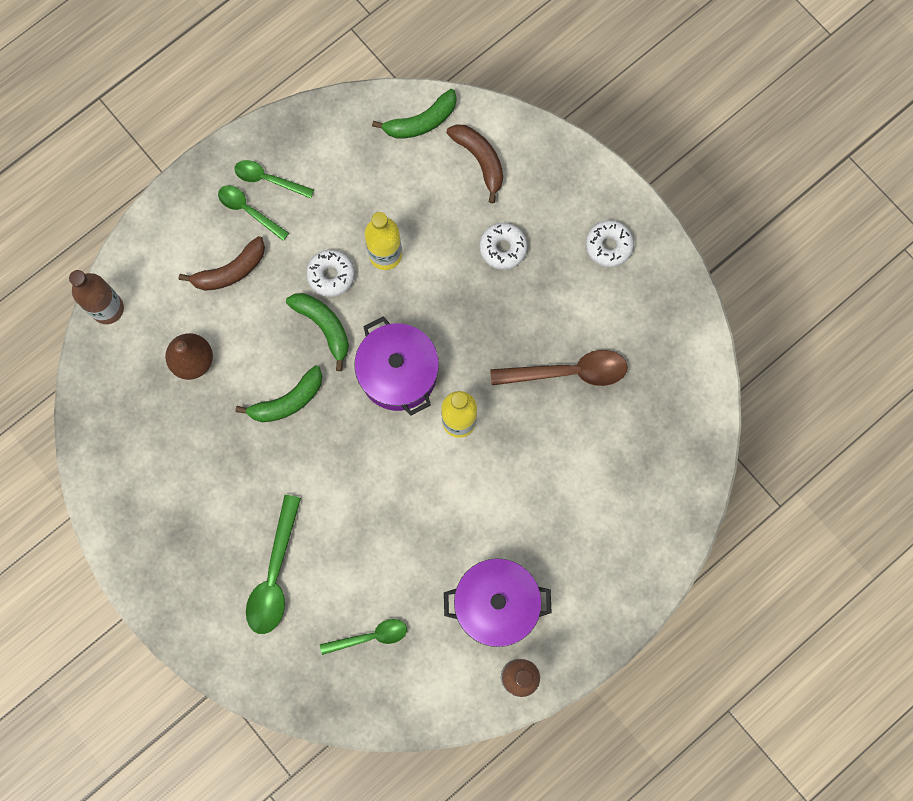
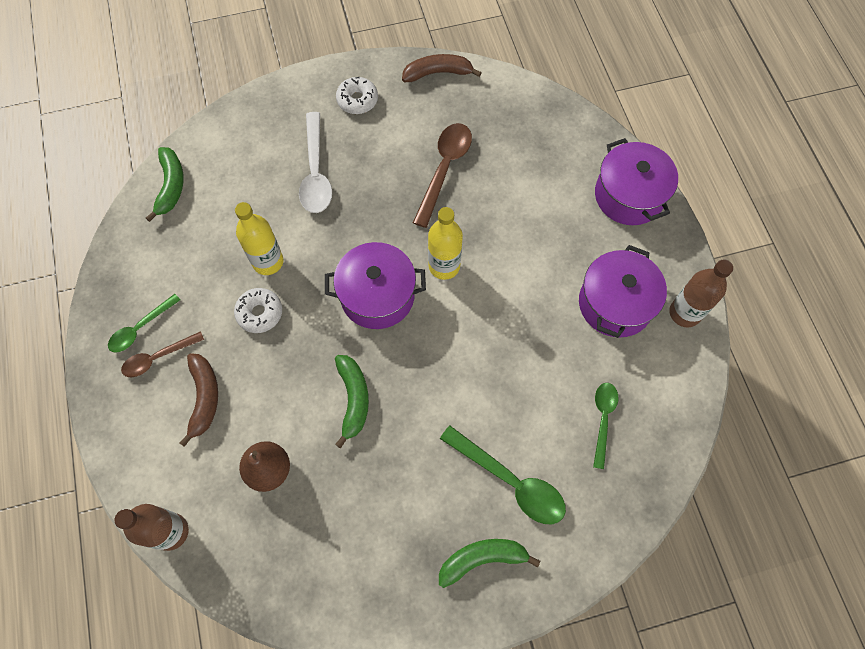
camera: 65 degrees left, 10 degrees down
green spoon [218,186,289,241] -> brown spoon [121,331,204,377]
green banana [286,293,349,371] -> green banana moved to [439,539,540,588]
brown banana [446,124,503,203] -> brown banana moved to [402,54,482,82]
white donut [479,223,528,270] -> white spoon [299,112,332,213]
none -> purple pot [595,138,678,225]

